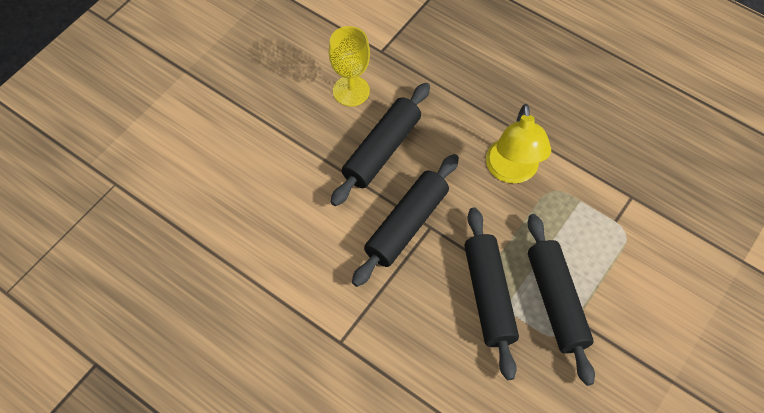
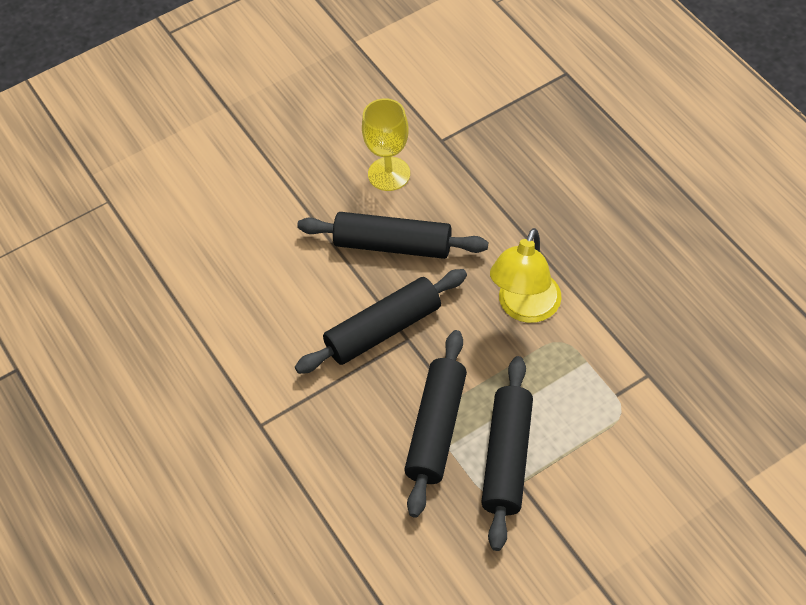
camera: 25 degrees right, 5 degrees down
black rolling pin [331,83,430,206] -> black rolling pin turned 45 degrees clockwise [297,212,488,259]

